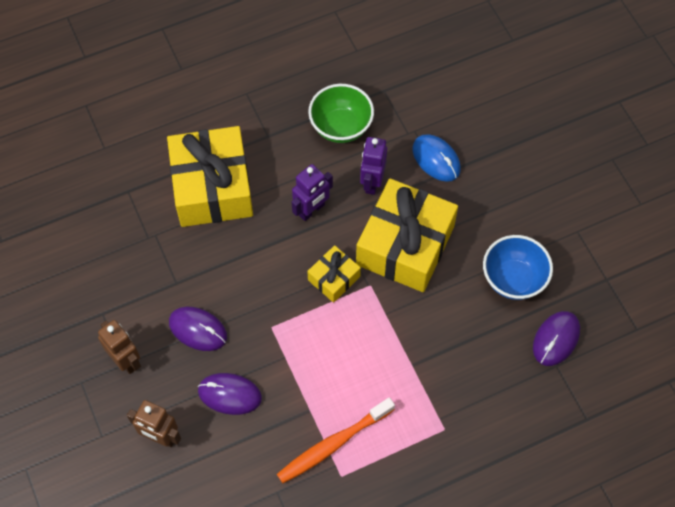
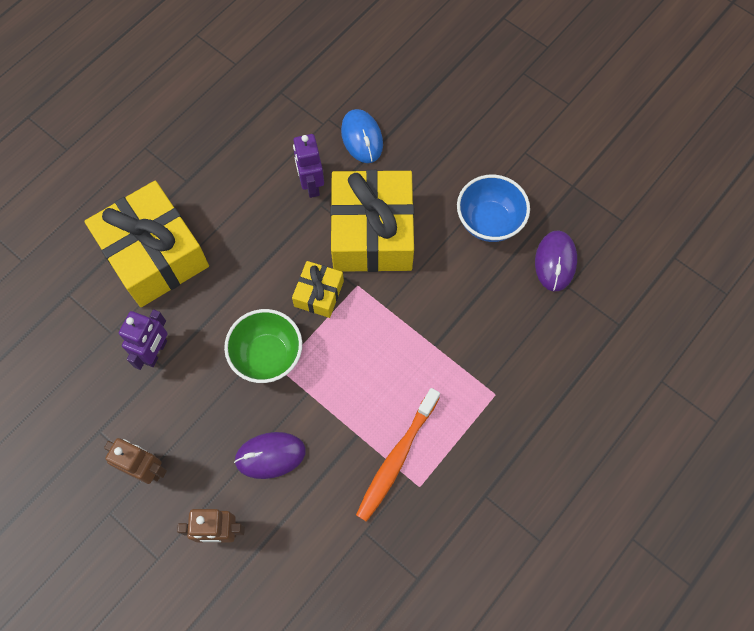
camera: 25 degrees left, 5 degrees up
purple mouse [169,307,227,351] -> none
purple robot [292,164,333,221] -> purple robot moved to [119,309,168,370]
green bowl [308,84,374,143] -> green bowl moved to [224,309,302,383]
blue mouse [413,134,461,182] -> blue mouse turned 45 degrees clockwise [341,109,383,163]

